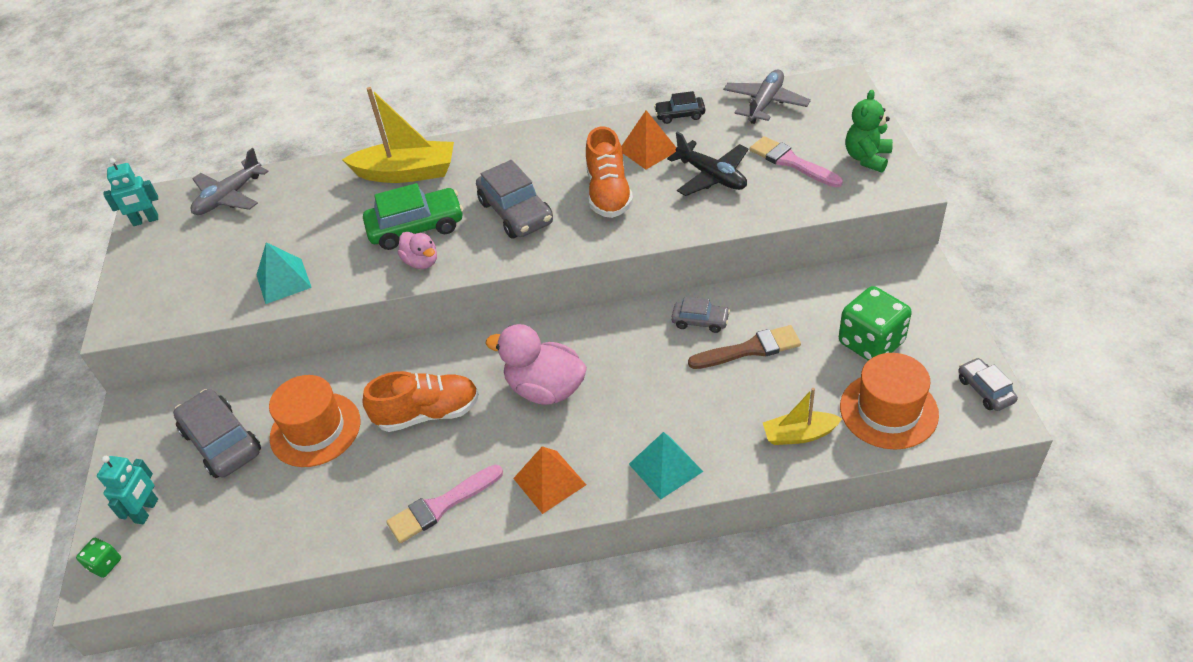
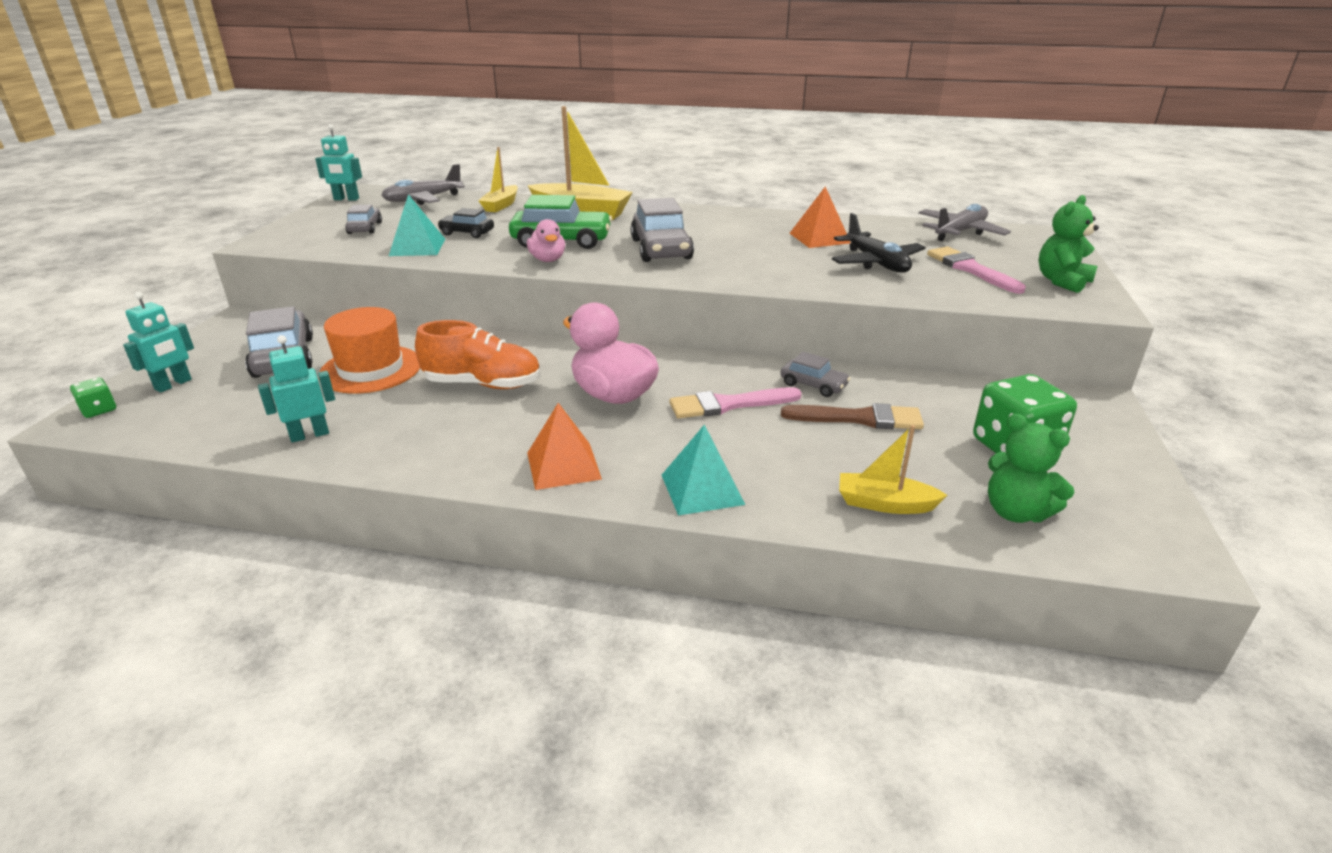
camera: 15 degrees right, 15 degrees down
pink brush [386,465,503,543] -> pink brush moved to [669,387,802,418]
orange shoe [586,127,633,218] -> none
black car [654,91,705,124] -> black car moved to [437,208,494,238]
orange hat [840,353,939,450] -> green teddy bear [988,413,1074,523]
grey car [958,358,1018,411] -> grey car moved to [345,205,382,234]
none -> turquoise robot [258,335,335,442]
none -> yellow boat [478,147,518,212]

